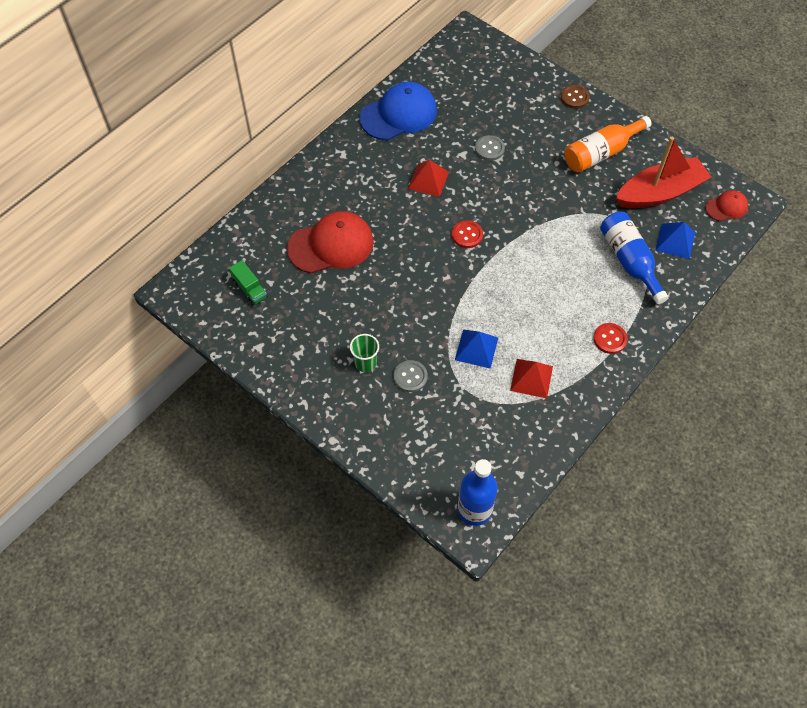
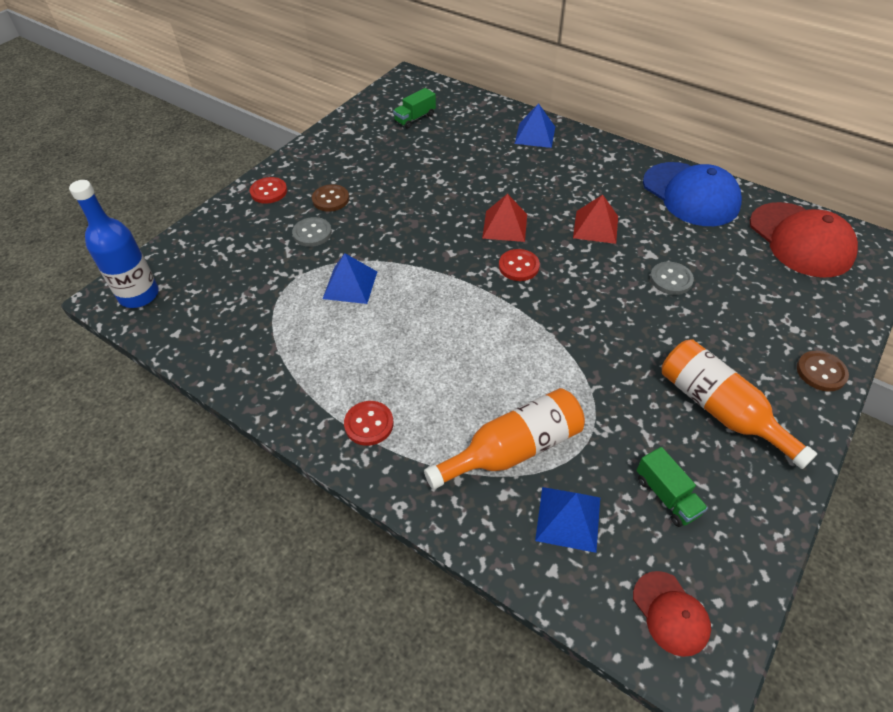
camera: 85 degrees right, 10 degrees down
red cap [287,211,374,273] -> red cap moved to [750,202,858,278]
green cup [350,334,379,372] -> brown button [312,184,349,212]
red pyramid [510,359,553,398] -> red pyramid moved to [482,194,527,242]
blue bottle [600,212,669,304] -> orange bottle [424,388,585,489]
red boat [616,137,711,208] -> green truck [636,447,708,527]
none -> red button [250,177,287,204]
none -> blue pyramid [515,103,555,148]

